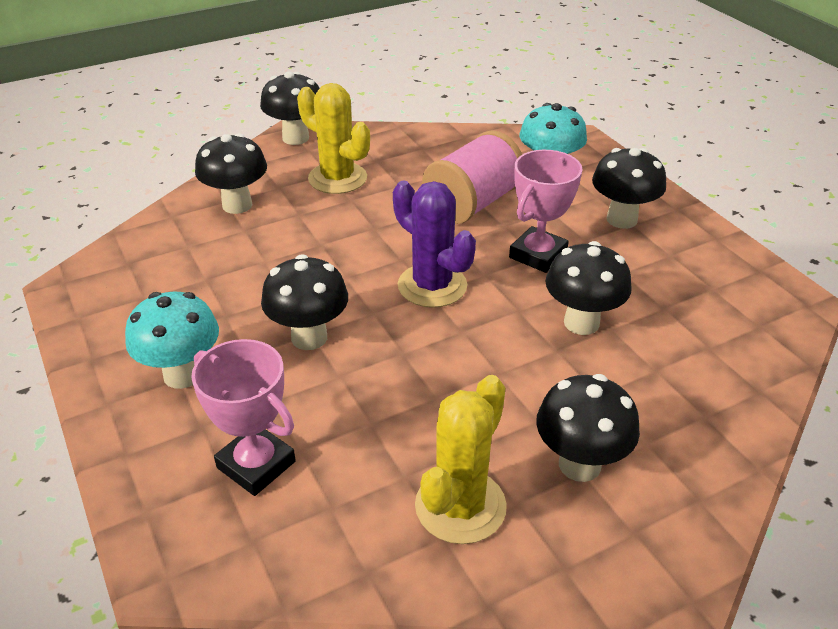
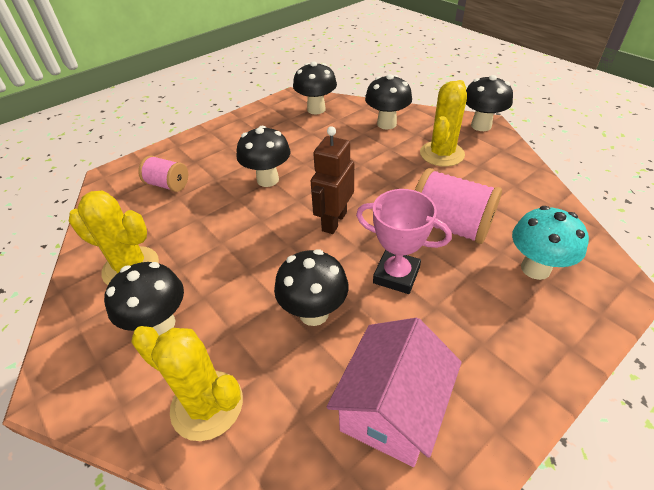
camera: 80 degrees right, 5 degrees up
turquoise mushroom [125,292,219,389] -> none
pink trophy [191,339,296,496] -> pink spool [138,155,188,192]
purple cactus [393,181,476,308] -> brown robot [311,126,354,234]
black mushroom [592,148,666,229] -> black mushroom moved to [293,61,337,114]
none -> yellow cactus [131,326,243,441]
none -> pink house [326,318,462,467]

